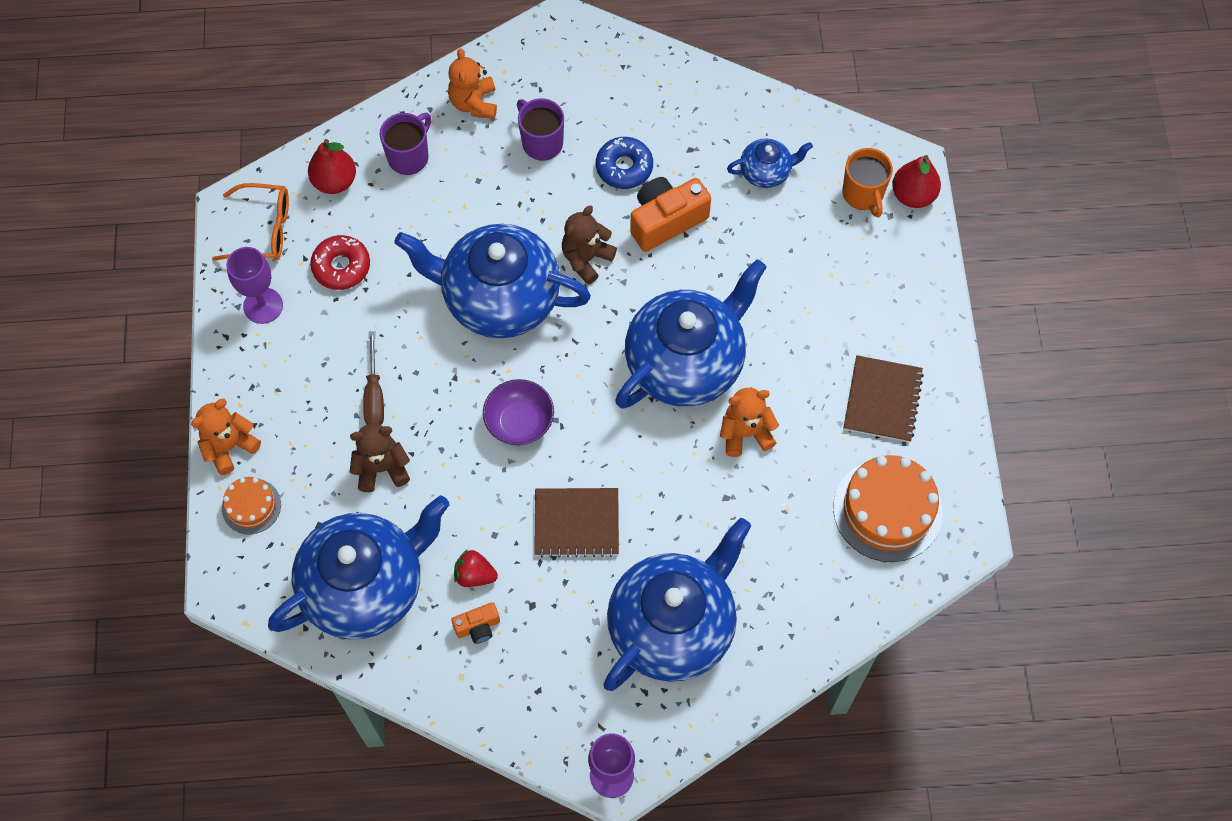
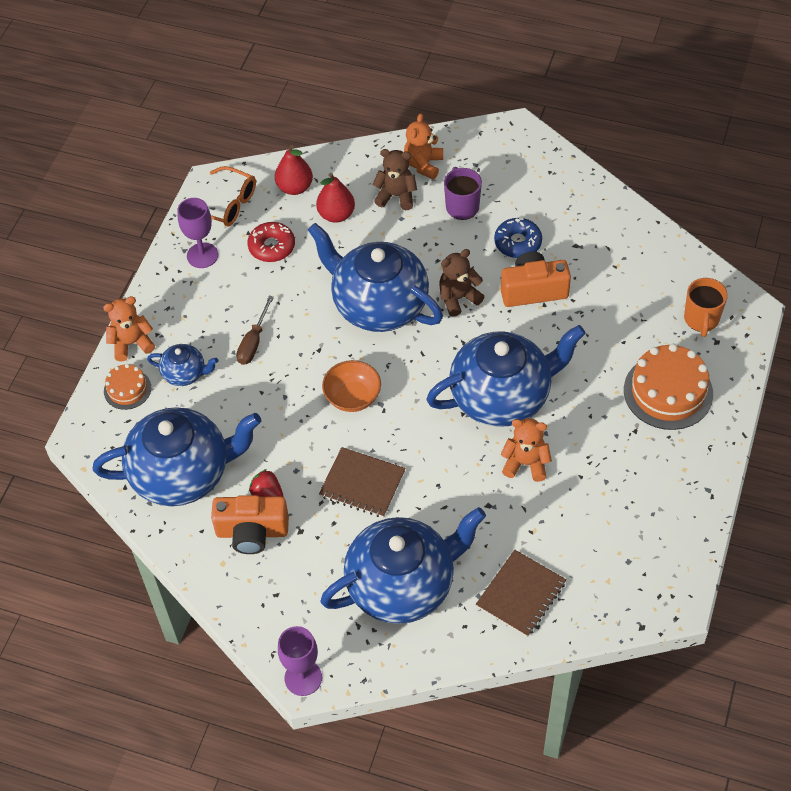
camera: 25 degrees right, 10 degrees down
brown teddy bear [350,423,410,492] -> brown teddy bear moved to [372,149,417,210]
purple mug [380,113,431,175] -> none
orange camera [451,602,500,644] -> orange camera [211,495,289,554], size x1.91
purple bowl [483,379,554,445] -> orange bowl [322,360,381,412]
blue teapot [727,138,813,188] -> blue teapot moved to [147,344,218,386]
orange cake [833,455,943,562] -> orange cake moved to [624,344,713,430]
brown notebook [844,355,924,442] -> brown notebook moved to [476,550,566,637]
red pear [892,155,941,208] -> red pear moved to [316,173,355,223]

